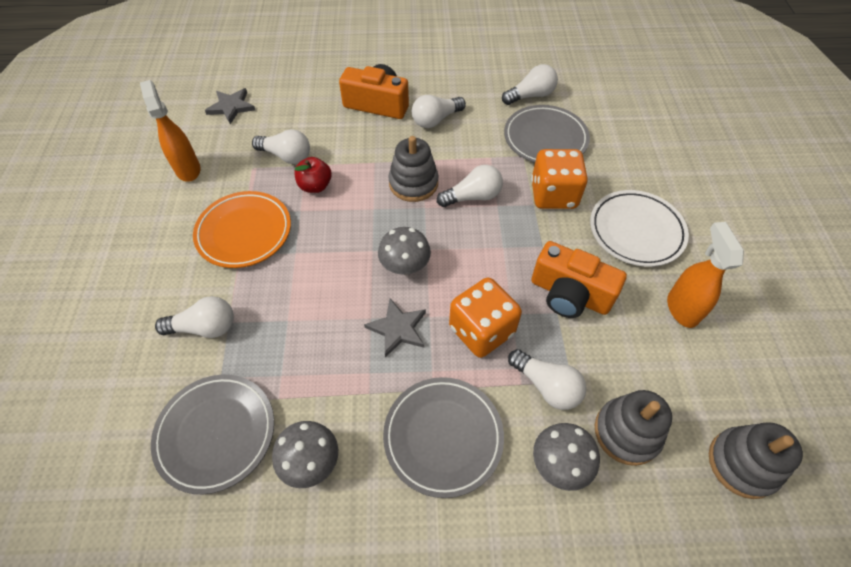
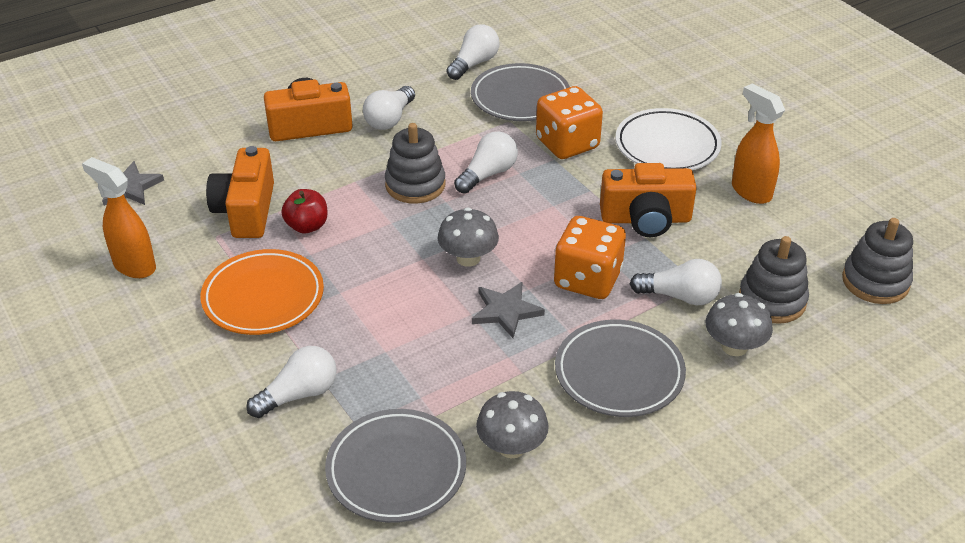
camera: 30 degrees left, 15 degrees down
white light bulb [252,129,310,164] -> orange camera [206,146,274,238]

